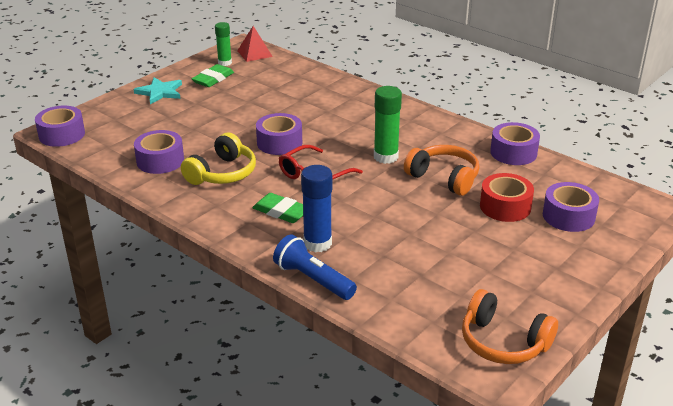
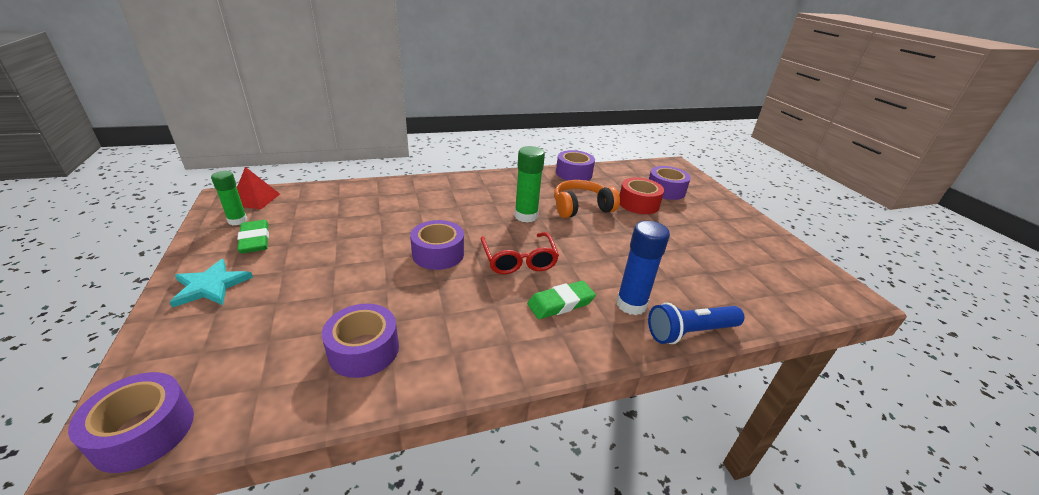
camera: 60 degrees left, 0 degrees up
yellow headphones [181,132,256,185] -> none
orange headphones [462,289,558,364] -> none

